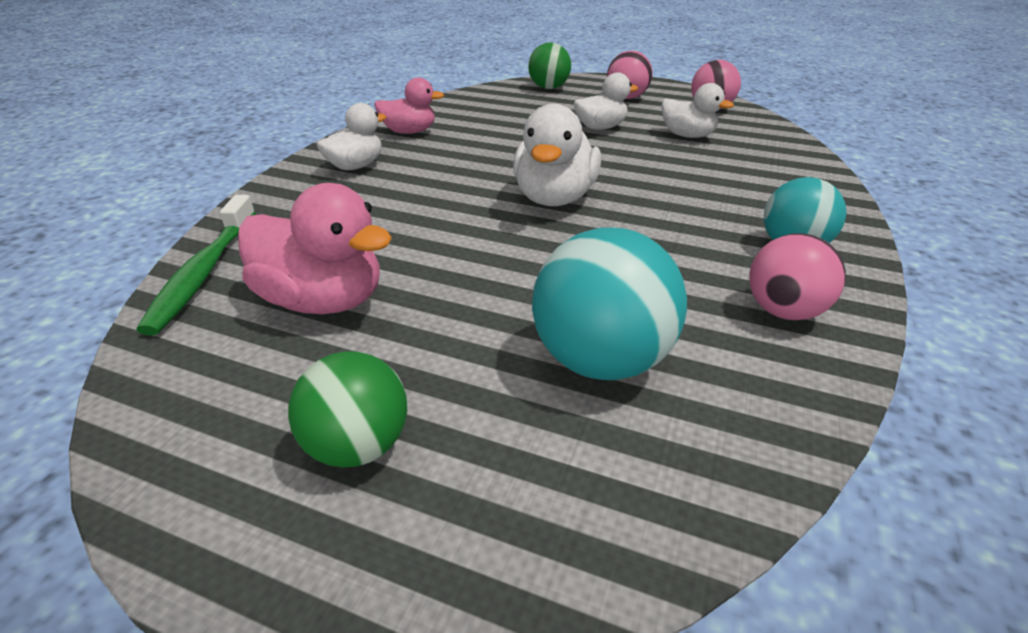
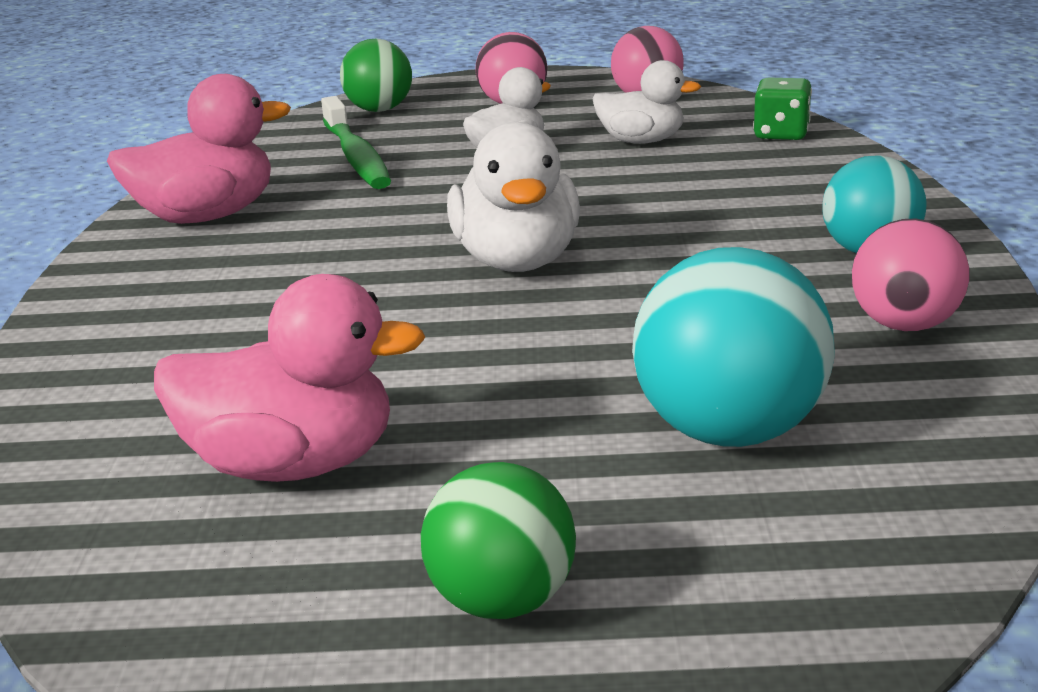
camera: 20 degrees left, 10 degrees down
green toothbrush [137,195,256,336] -> green toothbrush moved to [321,96,391,189]
white duck [317,103,386,170] -> none
pink duck [374,77,444,134] -> pink duck [107,74,291,224], size x1.54
none -> green dice [753,78,812,140]

